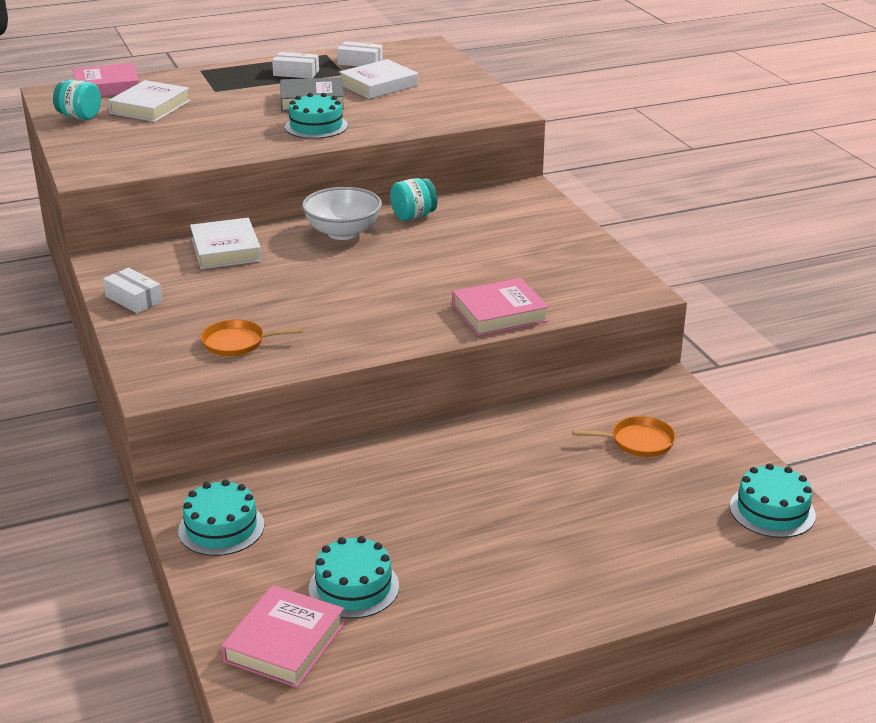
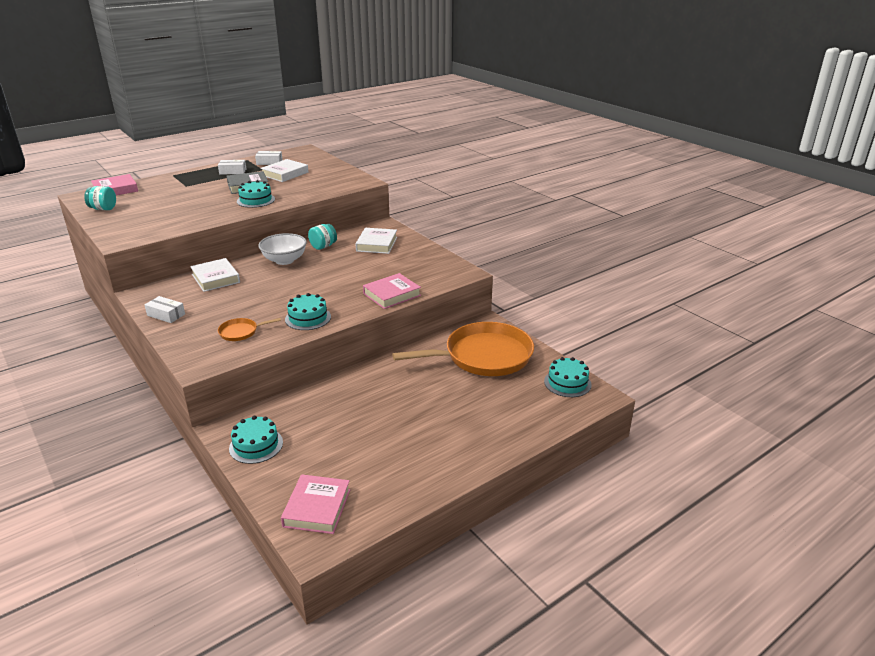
camera: 15 degrees left, 0 degrees up
white book [108,80,191,122] -> white book moved to [355,228,397,254]
turquoise cake [309,536,399,619] -> turquoise cake moved to [285,293,331,330]
orange pan [572,416,676,457] -> orange pan [392,322,534,376], size x2.44

